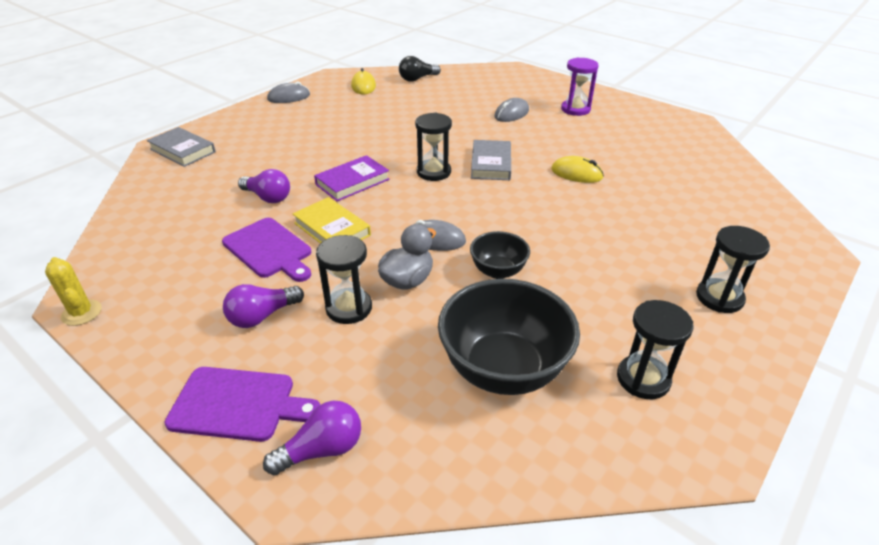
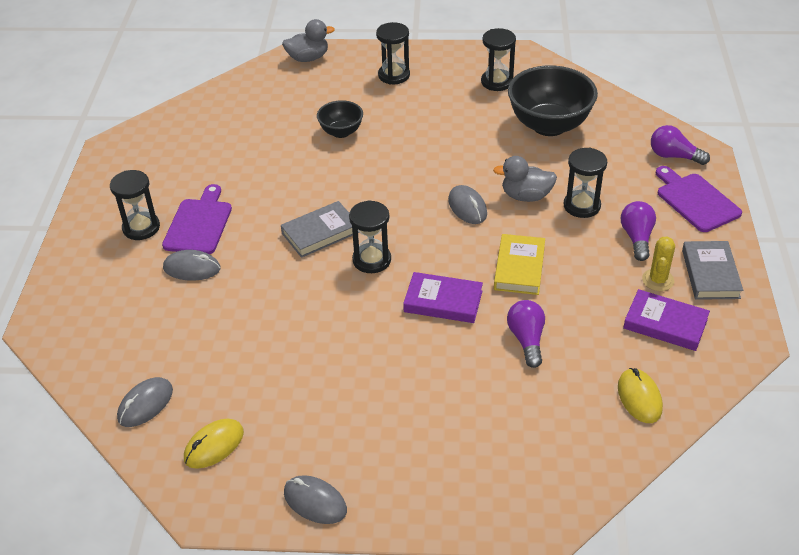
camera: 125 degrees left, 5 degrees up
yellow cactus [45,257,102,326] -> yellow cactus moved to [642,236,675,291]
grey book [147,127,216,167] -> grey book moved to [682,241,743,300]
purple cutting board [222,218,311,282] -> purple cutting board moved to [162,184,232,254]
purple light bulb [223,284,304,328] -> purple light bulb turned 105 degrees counterclockwise [621,201,656,261]
black light bulb [399,56,441,82] -> grey mouse [117,377,173,427]
black bowl [470,231,530,279] -> black bowl moved to [317,100,363,138]
yellow mouse [551,156,604,183] -> yellow mouse moved to [618,368,663,423]
purple hourglass [561,58,599,116] -> black hourglass [110,170,160,240]
none -> grey duck [282,19,335,62]
none -> purple book [623,289,710,351]

